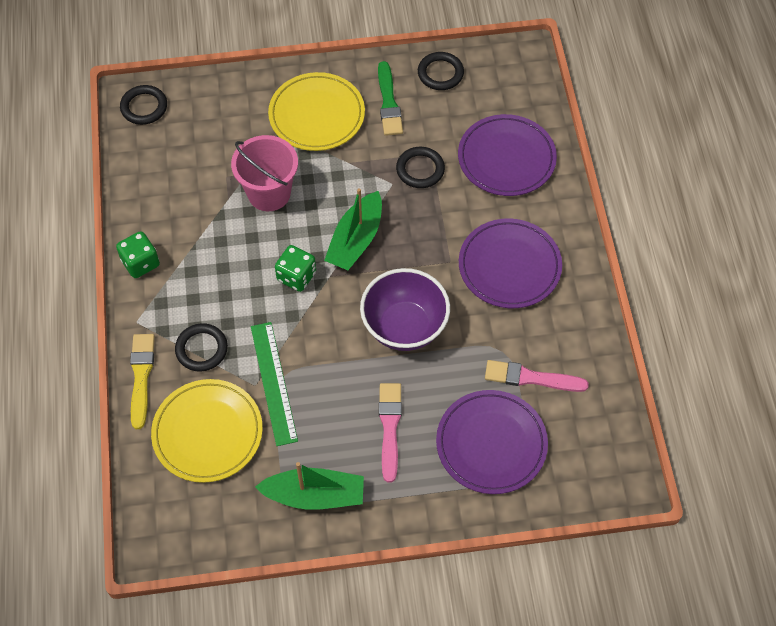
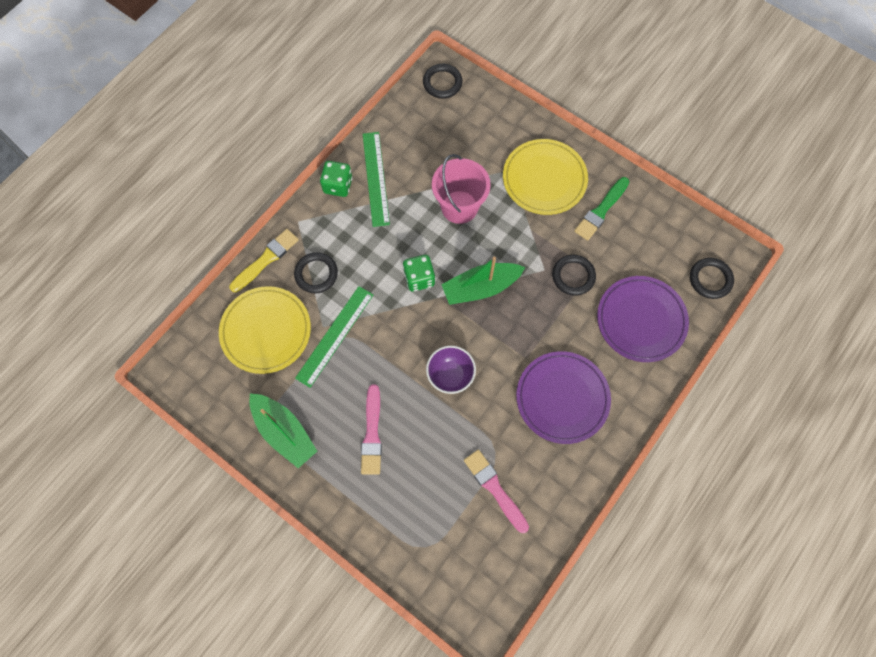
camera: 45 degrees right, 10 degrees up
purple bowl [360,268,450,351] -> purple bowl [426,346,476,394], size x0.63
pink brush [379,383,402,483] -> pink brush turned 135 degrees clockwise [361,384,382,475]
black ring [418,52,464,90] -> black ring moved to [690,258,734,299]
purple plate [436,390,548,494] -> none
none -> green ruler [363,132,390,227]

